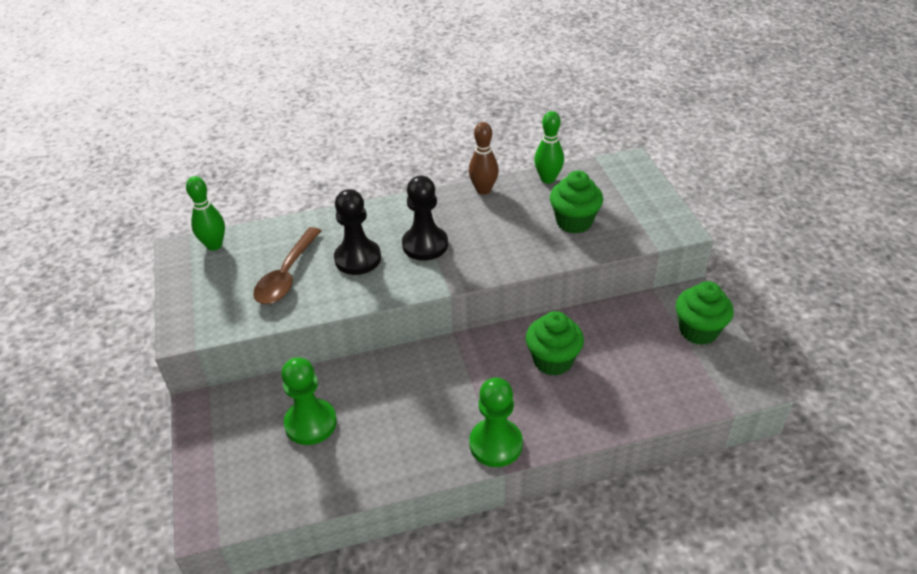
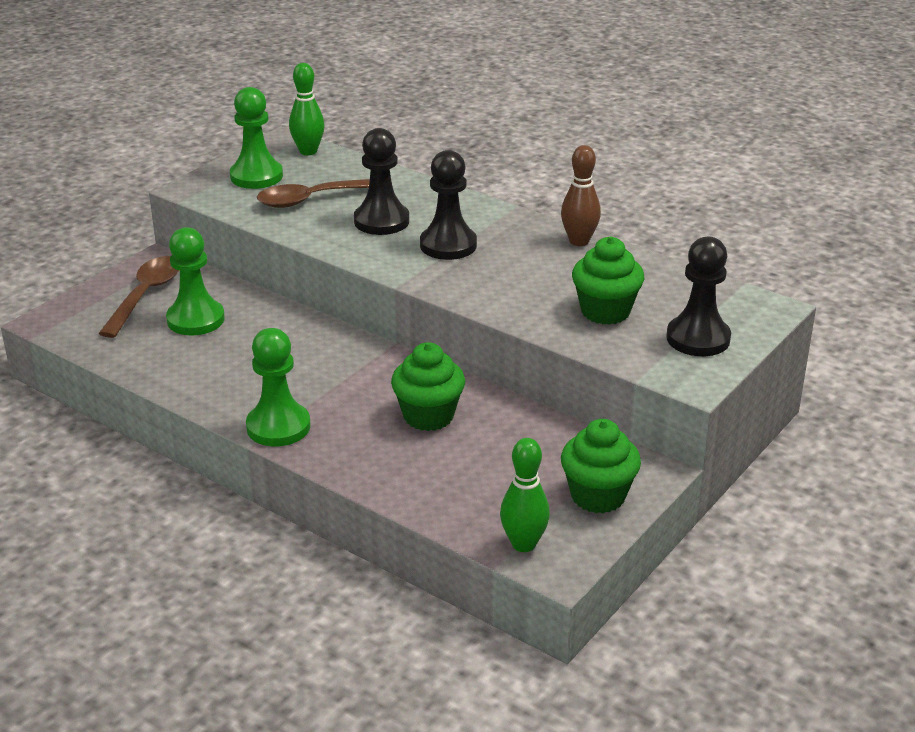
camera: 50 degrees right, 10 degrees down
green bowling pin [534,111,564,184] -> green bowling pin moved to [500,438,550,552]
none -> brown spoon [98,256,179,338]
none -> green pawn [230,87,283,189]
none -> black pawn [666,236,731,356]

